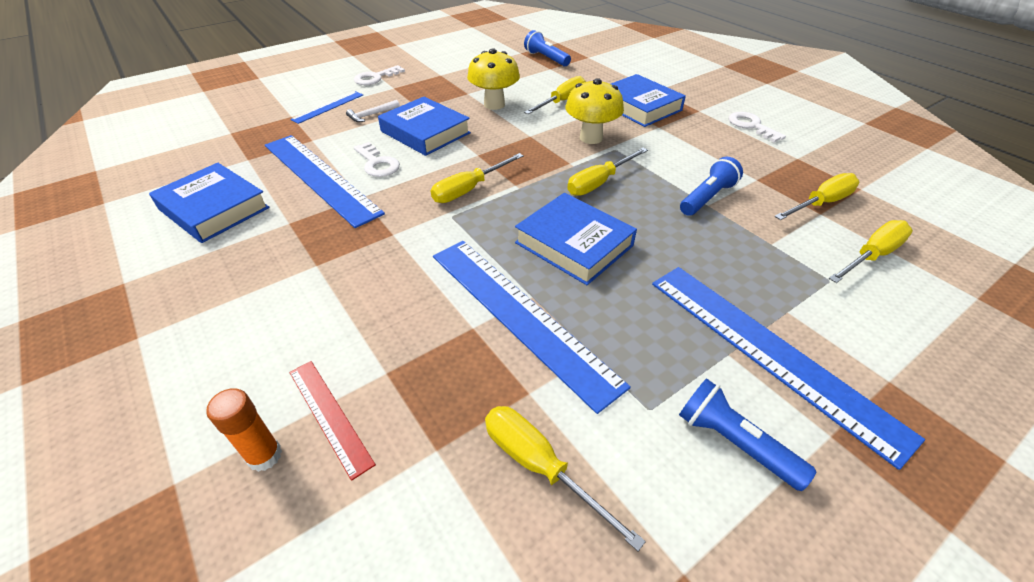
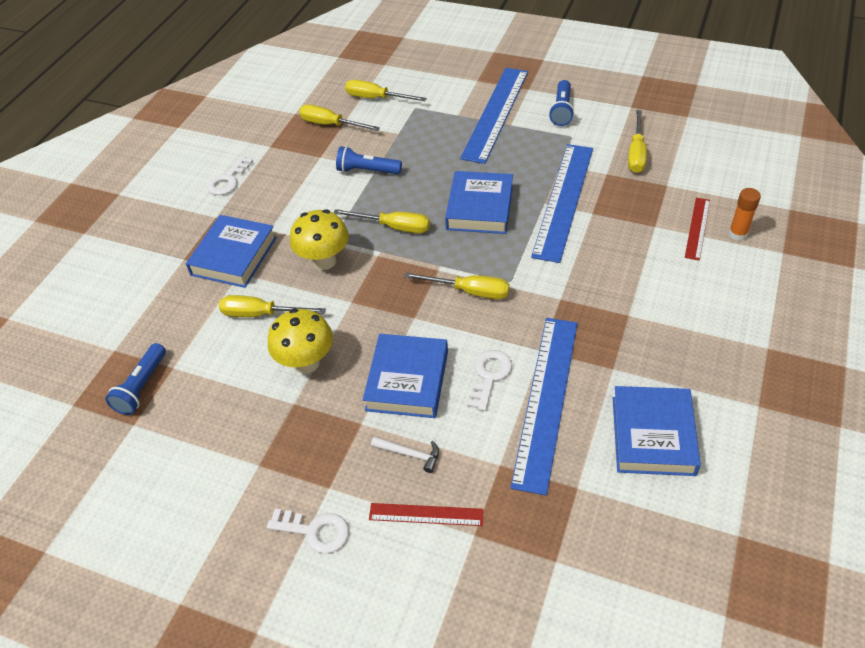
camera: 120 degrees left, 5 degrees up
blue ruler [290,91,363,124] -> red ruler [369,503,484,526]

